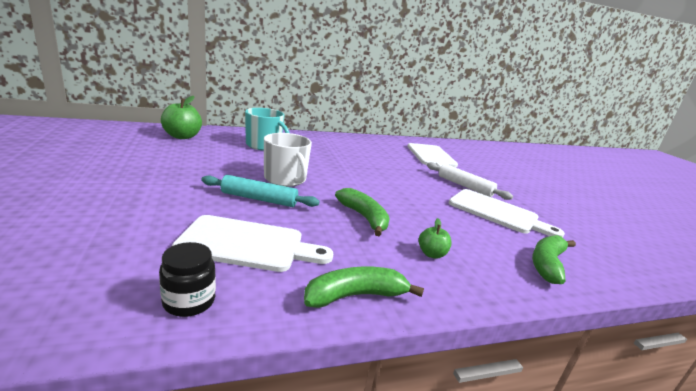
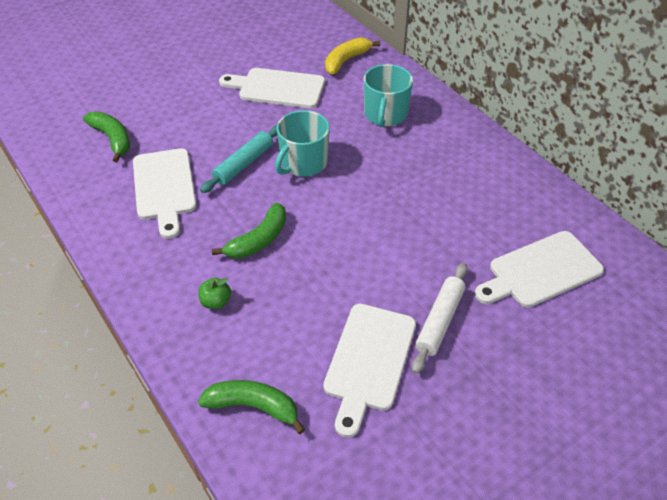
camera: 75 degrees right, 25 degrees up
black jar [159,242,216,317] -> none
green apple [161,96,202,139] -> yellow banana [325,37,380,74]
turquoise rolling pin [201,175,320,207] -> turquoise rolling pin turned 45 degrees clockwise [200,125,277,193]
white mug [264,133,312,187] -> turquoise mug [275,110,330,177]
green banana [304,266,424,308] -> green banana moved to [83,112,130,162]
none -> white cutting board [219,68,325,108]

